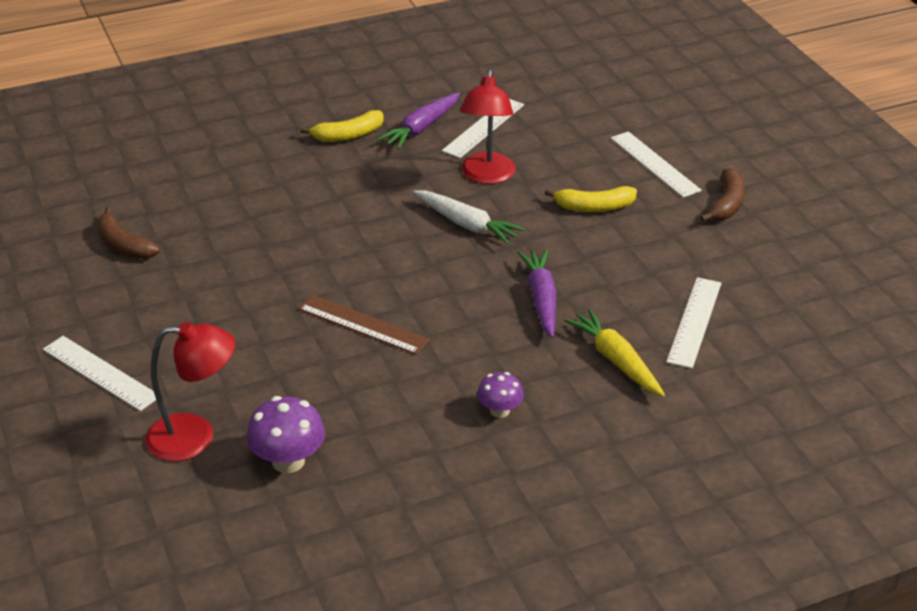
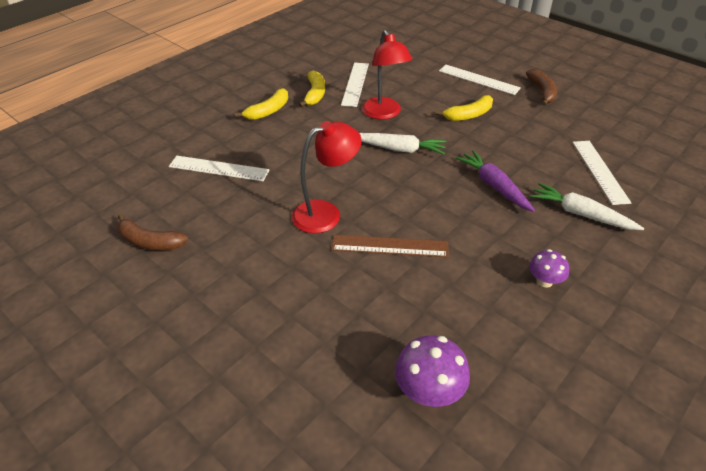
camera: 25 degrees left, 5 degrees up
white ruler [43,336,156,411] -> white ruler moved to [169,156,269,181]
red lamp [145,322,235,461] -> red lamp moved to [292,121,362,233]
purple carrot [377,92,460,149] -> yellow banana [299,71,325,107]
yellow carrot [564,309,665,397] -> white carrot [530,183,644,230]

